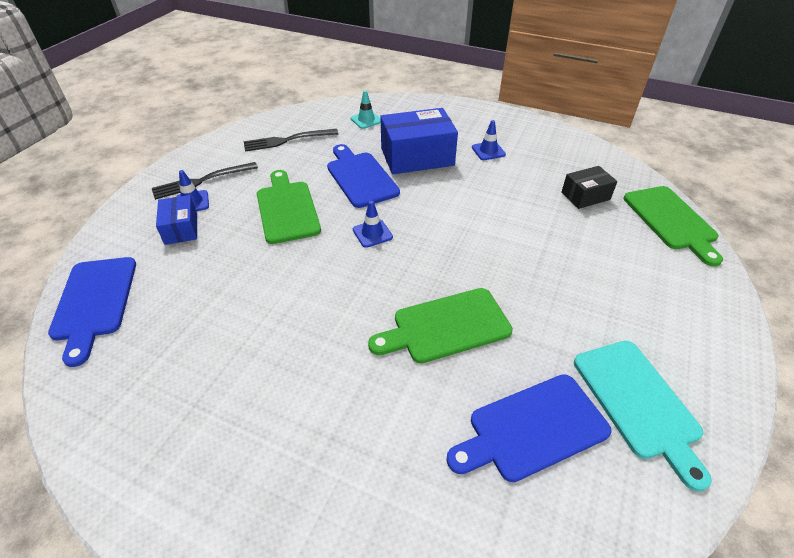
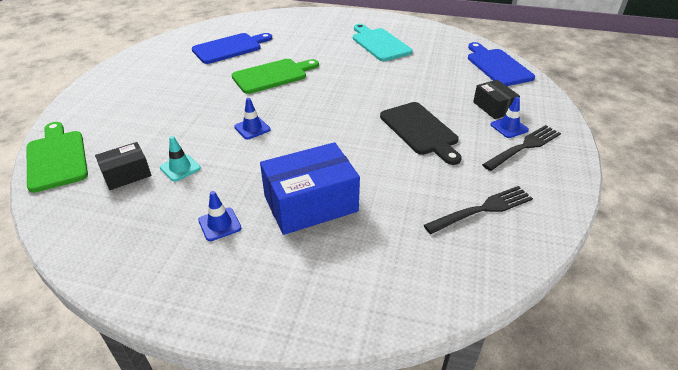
camera: 170 degrees right, 5 degrees down
blue box [156,195,197,245] -> black box [473,80,520,119]
green cutting board [257,170,321,244] -> black cutting board [380,102,462,165]
blue cutting board [327,144,400,208] -> none
turquoise traffic cone [351,90,381,129] -> turquoise traffic cone moved to [160,136,201,182]
blue traffic cone [353,201,393,248] -> blue traffic cone moved to [234,98,271,139]
turquoise cutting board [574,341,712,492] -> turquoise cutting board moved to [353,24,413,61]

